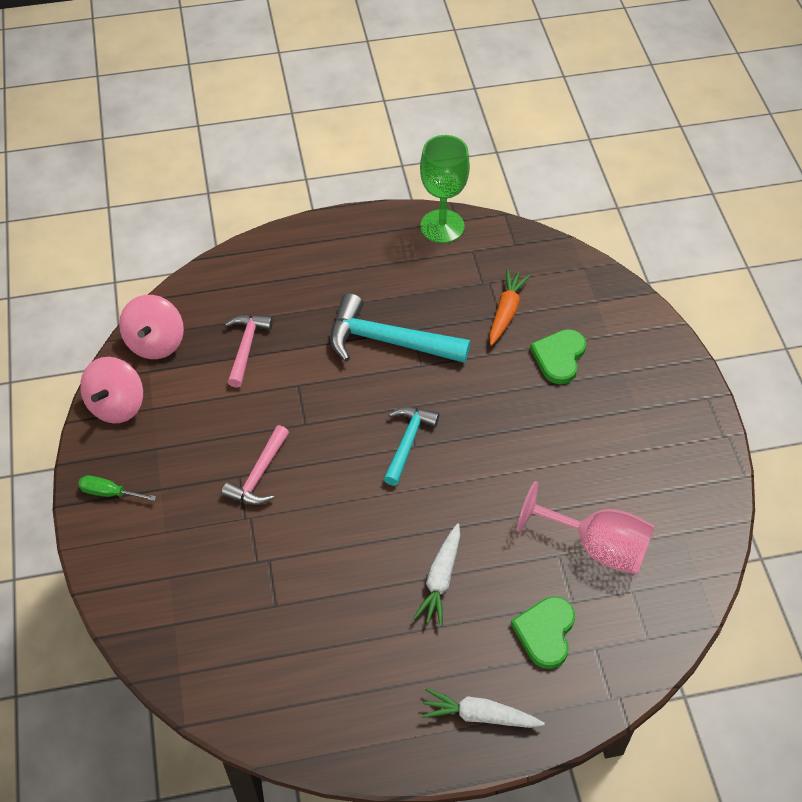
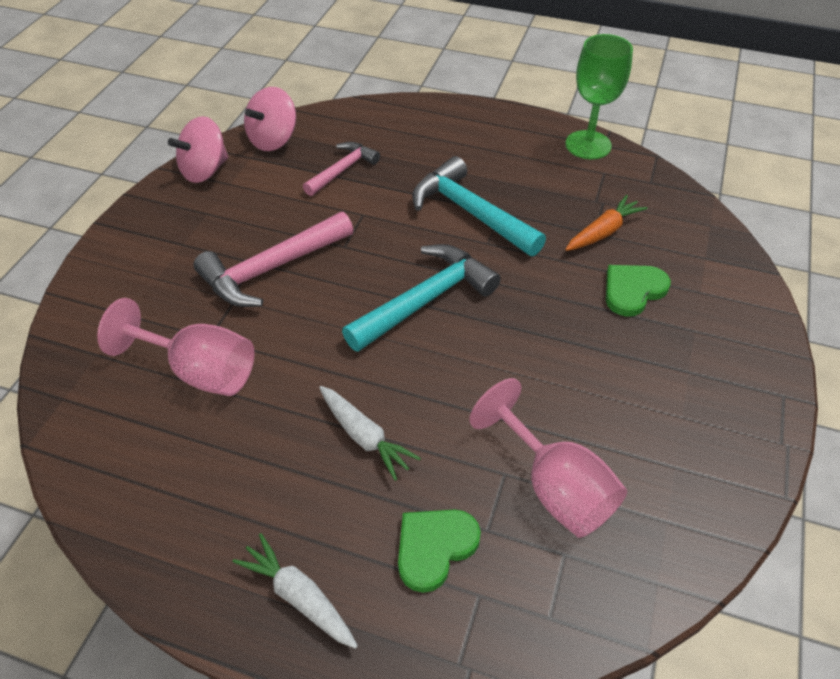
camera: 30 degrees right, 5 degrees down
green screwdriver [78,475,156,501] -> none
pink hammer [222,425,289,505] -> pink hammer [193,212,353,307], size x1.63
turquoise hammer [384,407,439,486] -> turquoise hammer [342,244,501,352], size x1.63
white carrot [413,523,460,627] -> white carrot turned 90 degrees counterclockwise [319,386,421,481]
none -> pink goblet [97,298,255,396]

